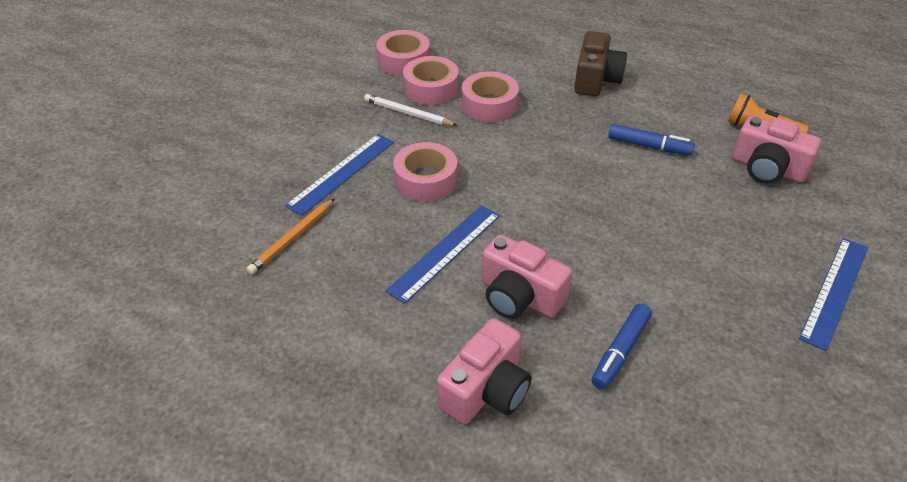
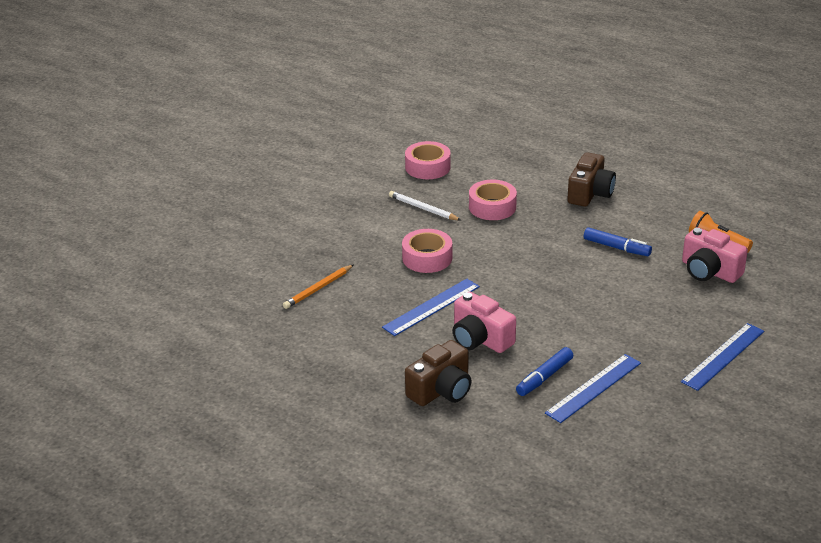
camera: 10 degrees right, 10 degrees down
blue ruler [285,134,394,216] -> blue ruler moved to [545,354,641,423]
pink tape [403,56,459,105] -> none
pink camera [437,318,531,424] -> brown camera [405,340,471,406]

